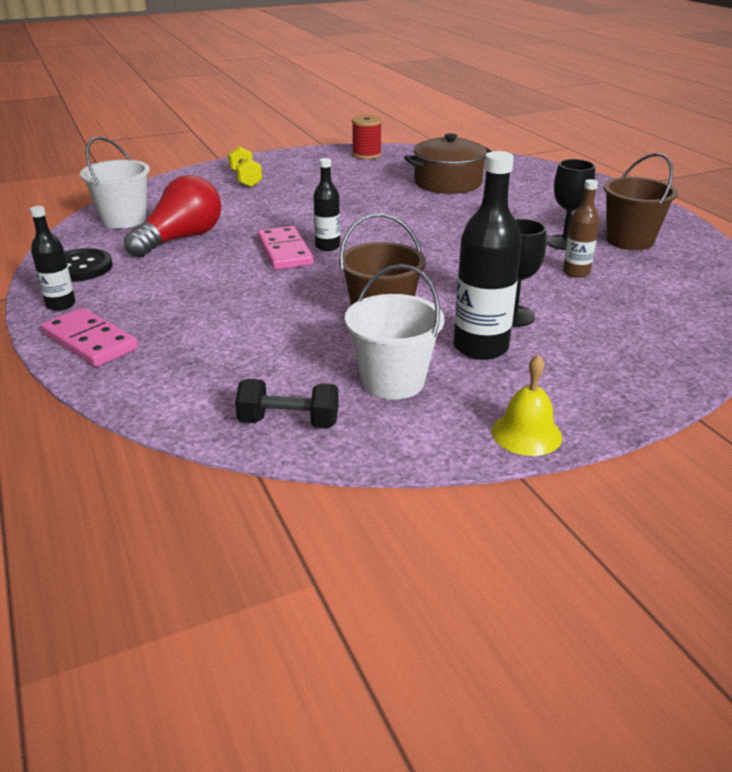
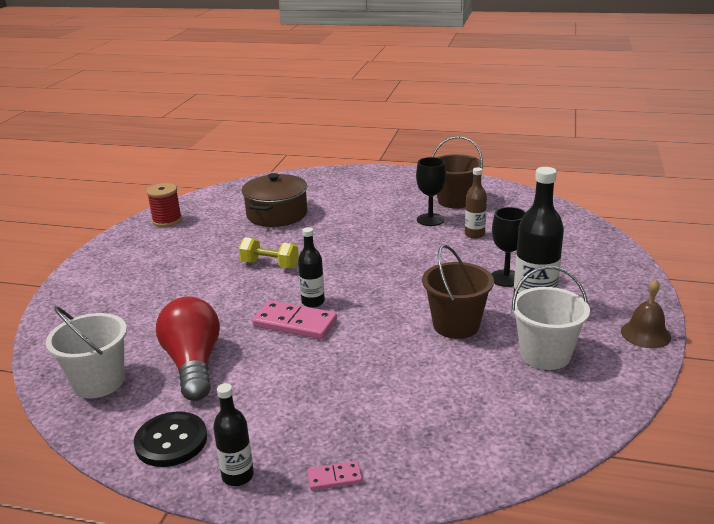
camera: 50 degrees left, 5 degrees down
pink domino [41,307,138,367] -> pink domino [307,461,362,490], size x0.51
yellow dumbbell [228,146,262,187] -> yellow dumbbell moved to [239,237,299,268]
black dumbbell [235,379,339,428] -> none
yellow bell [492,354,562,456] -> brown bell [621,279,671,348]

